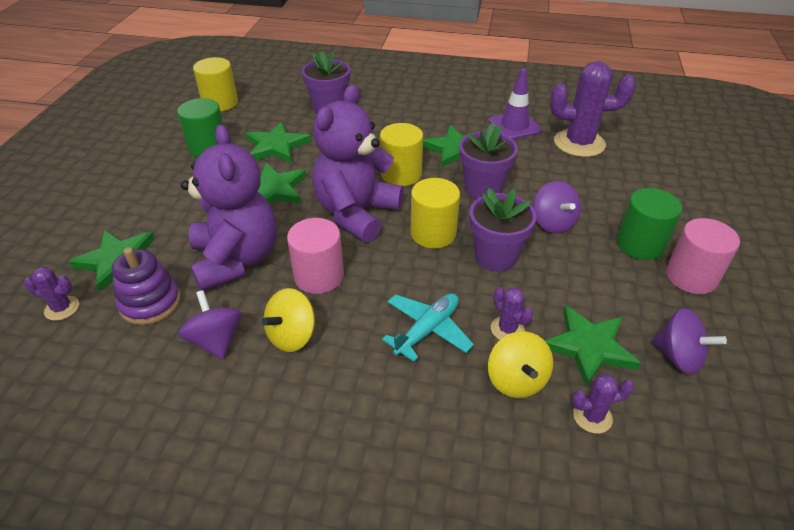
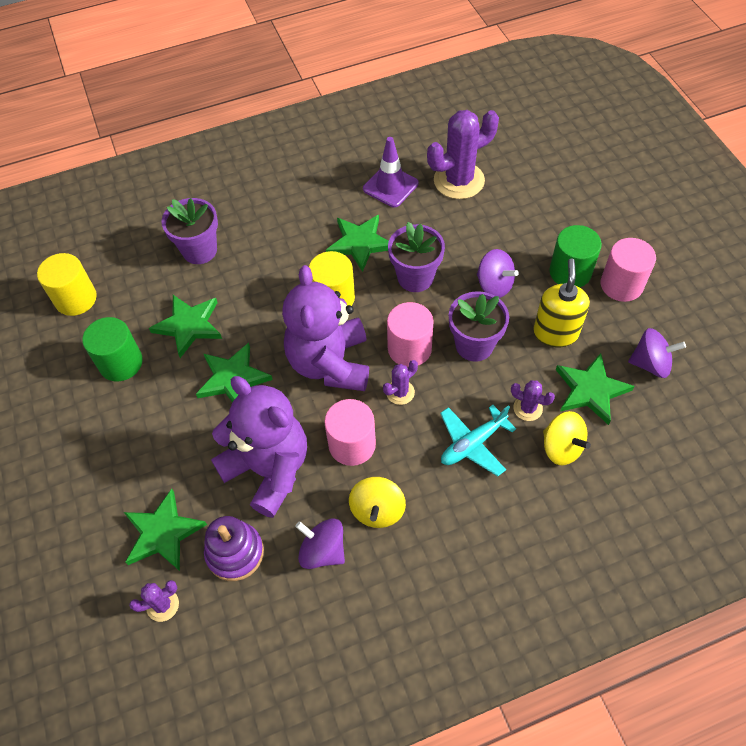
camera: 30 degrees left, 15 degrees up
turquoise plane [382,293,474,362] -> turquoise plane turned 135 degrees counterclockwise [440,405,516,476]
yellow cylinder [410,178,460,248] -> pink cylinder [387,302,434,367]
purple cactus [572,374,634,434] -> purple cactus moved to [383,360,418,405]
none -> yellow soap dispenser [533,259,590,347]

